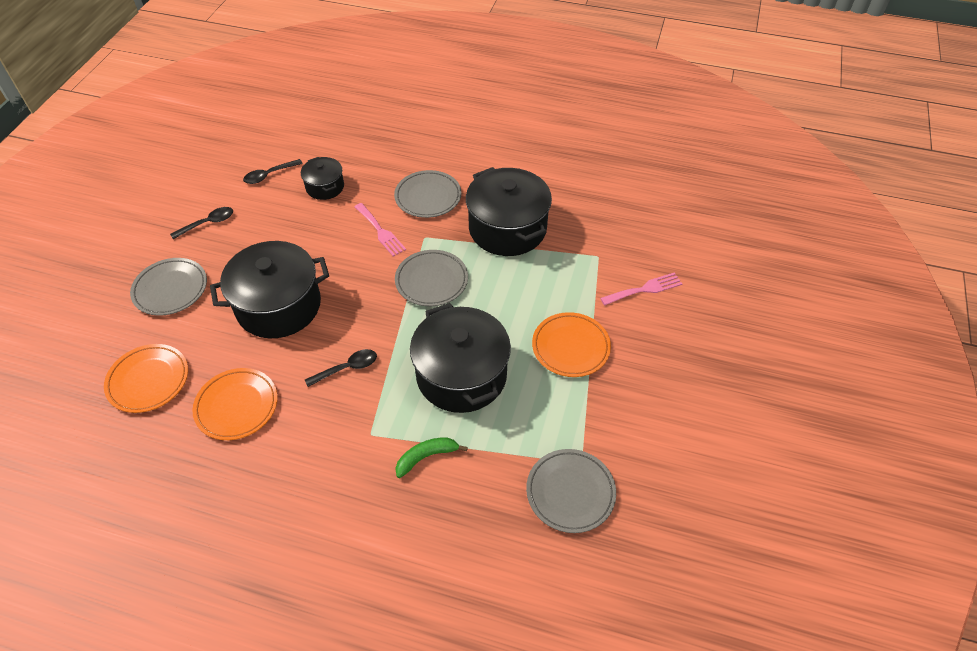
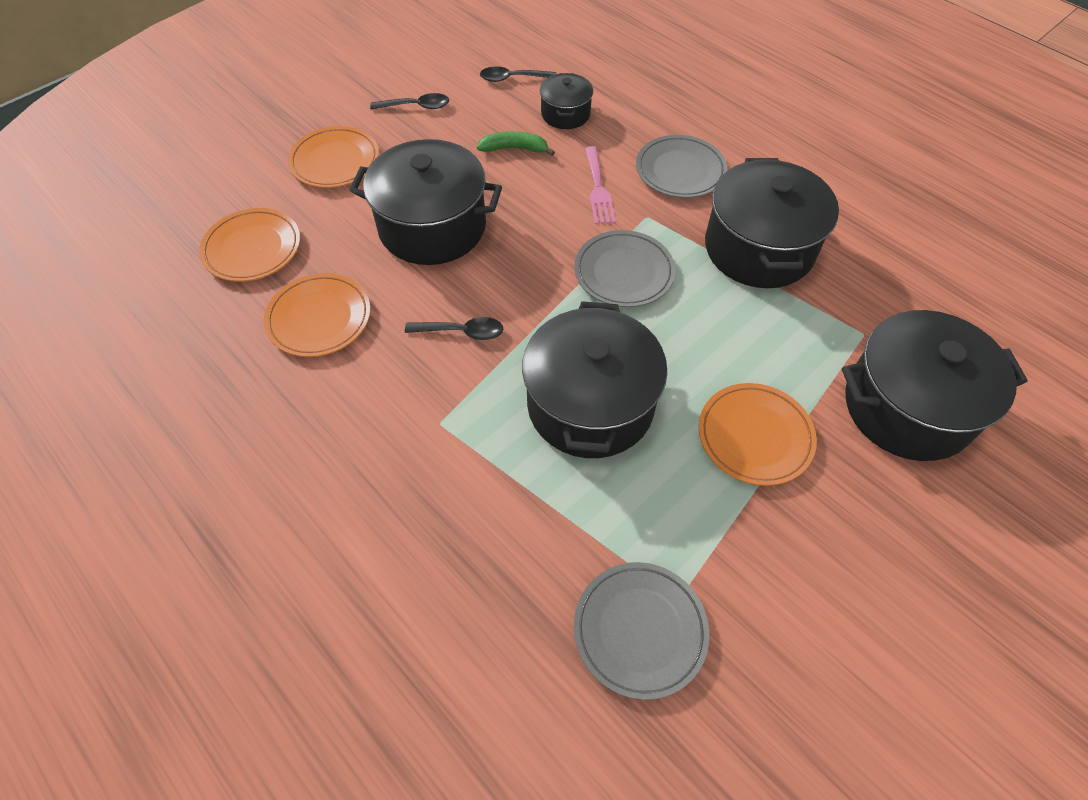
camera: 30 degrees right, 5 degrees up
grey plate [130,258,207,316] -> orange plate [288,126,379,188]
green banana [395,437,468,478] -> green banana moved to [477,131,555,156]
pink fork [600,272,682,305] -> black pot [842,310,1028,461]

